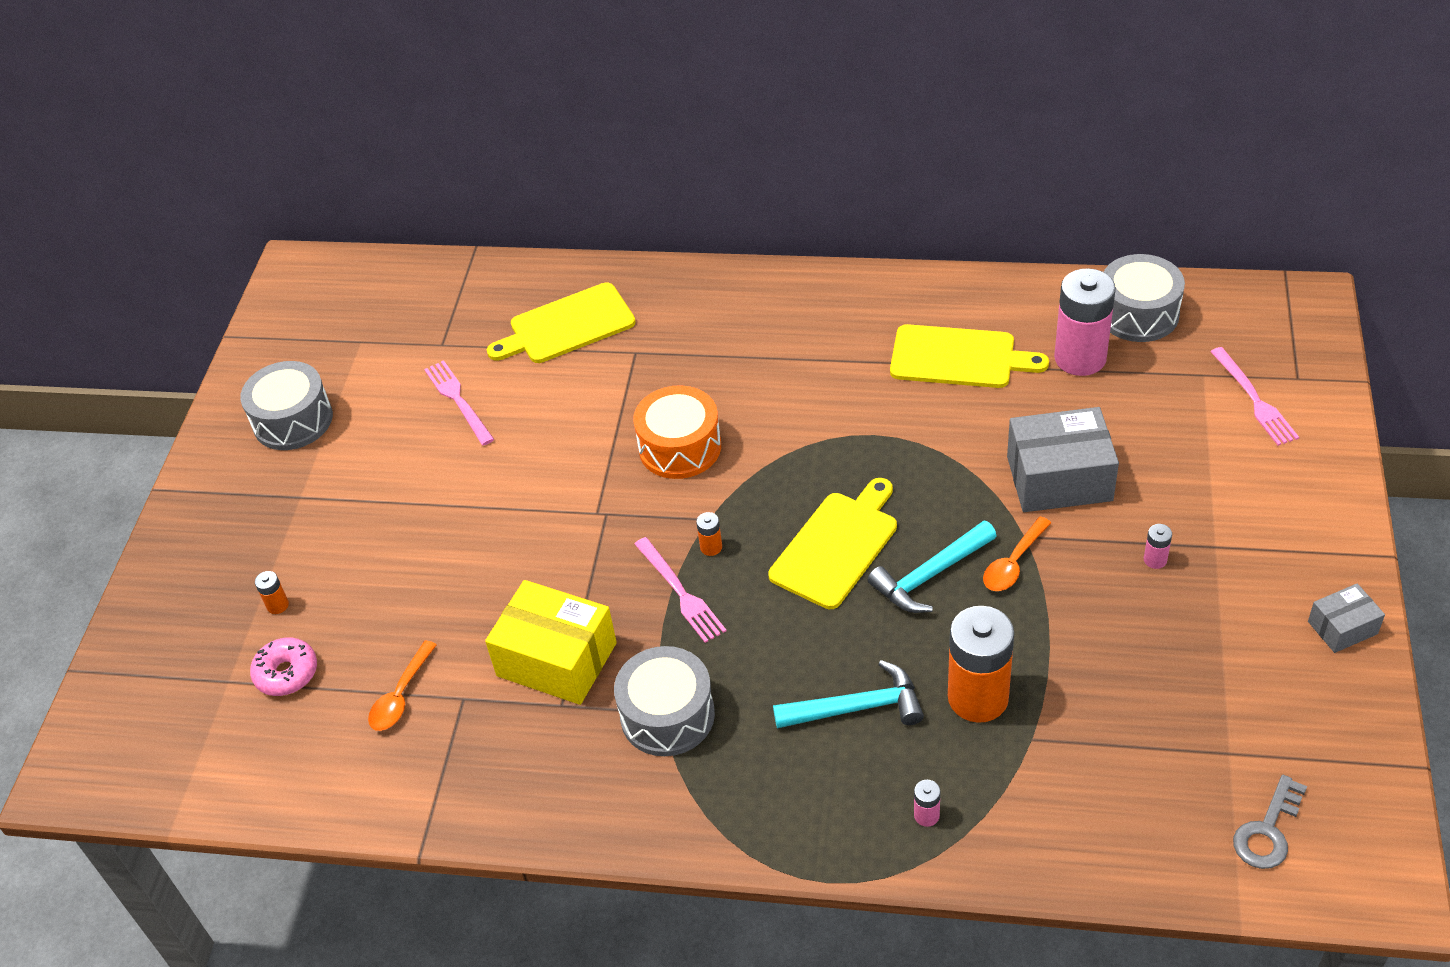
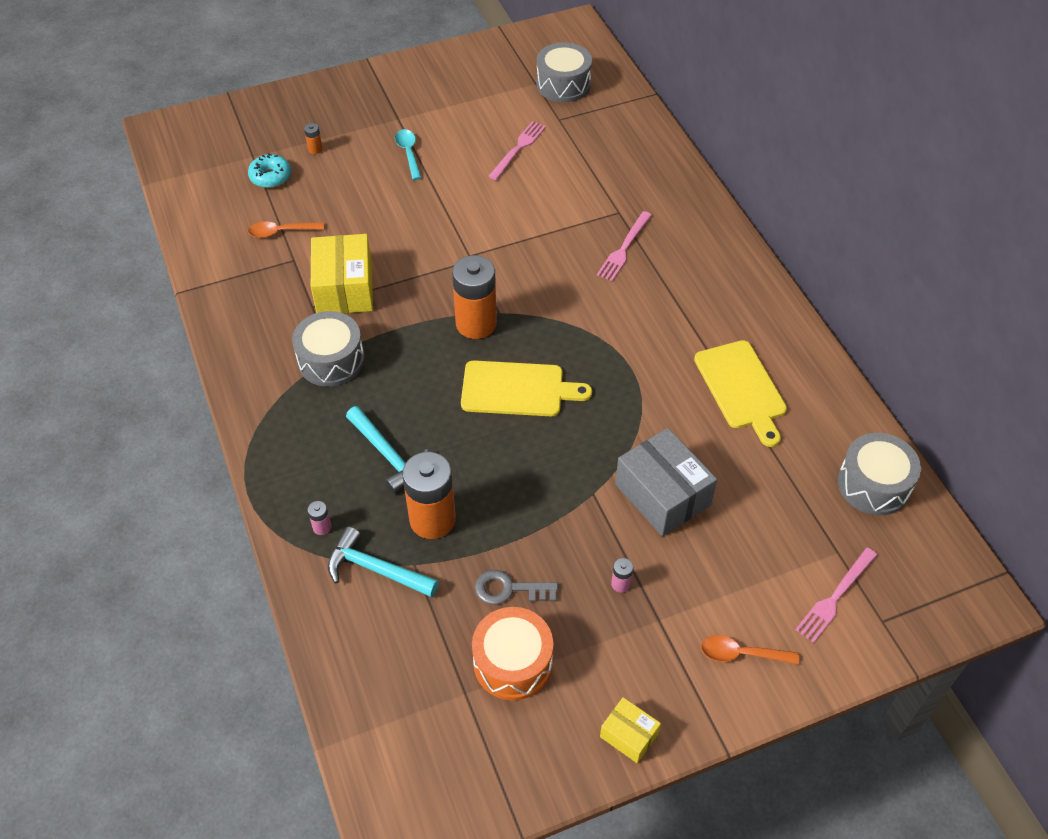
camera: 55 degrees right, 5 degrees up
grey drum [240,361,333,450] -> grey drum moved to [536,42,592,102]
pink donut [250,637,317,696] -> turquoise donut [248,153,291,188]
yellow cutting board [487,283,636,363] -> none
orange drum [633,385,721,479] -> orange drum moved to [472,607,553,700]
pink fork [634,537,726,643] -> pink fork moved to [597,211,652,281]
orange battery [696,512,722,556] -> orange battery [452,255,497,339], size x2.48
turquoise hammer [868,521,997,613] -> turquoise hammer moved to [328,527,439,597]
orange spoon [983,517,1051,591] -> orange spoon moved to [701,635,799,664]
pink battery [1054,268,1116,376] -> none
grey key [1233,775,1307,869] -> grey key moved to [475,570,558,604]
grey box [1308,583,1385,653] -> yellow box [600,697,661,763]
none -> turquoise spoon [395,129,422,180]

